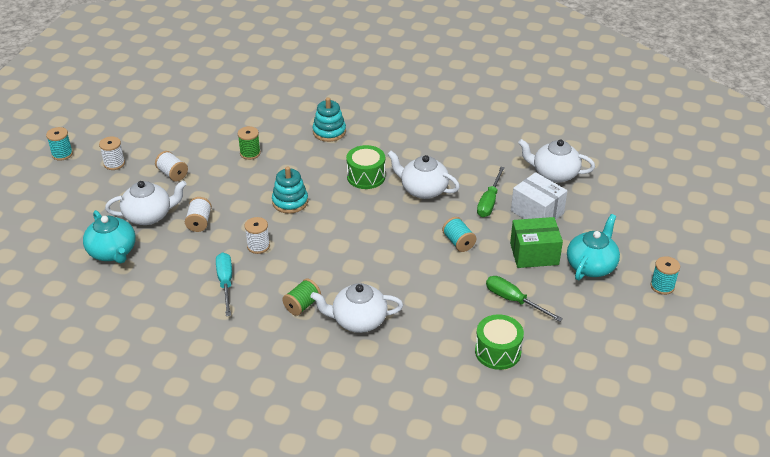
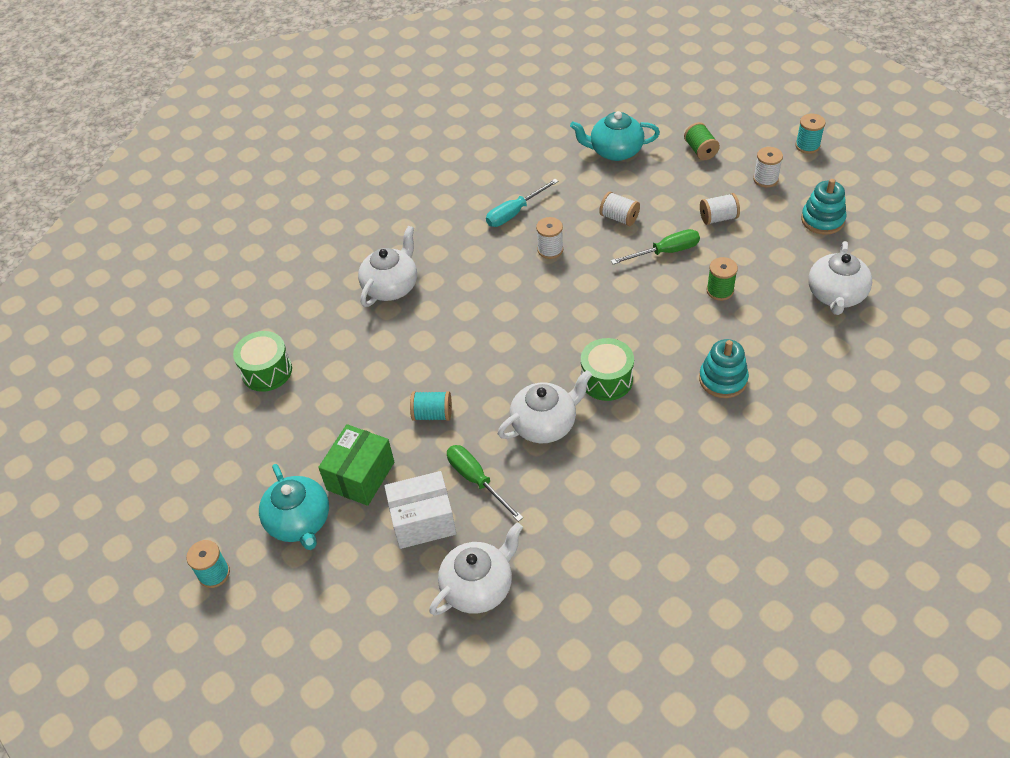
camera: 125 degrees right, 10 degrees up
white teapot [105,180,187,225] -> white teapot moved to [808,241,872,315]
turquoise screwdriver [216,252,232,316] -> turquoise screwdriver turned 120 degrees clockwise [486,179,559,227]
turquoise stacking toy [272,166,308,214] -> turquoise stacking toy moved to [801,179,847,235]
green spool [282,279,321,316] -> green spool moved to [684,122,720,160]
green screwdriver [486,276,563,322] -> green screwdriver moved to [611,229,700,264]

